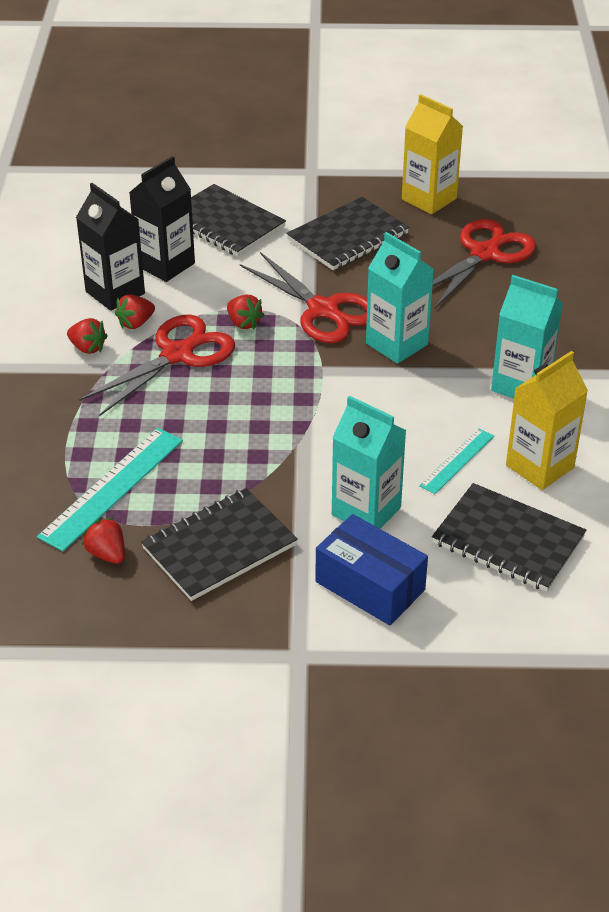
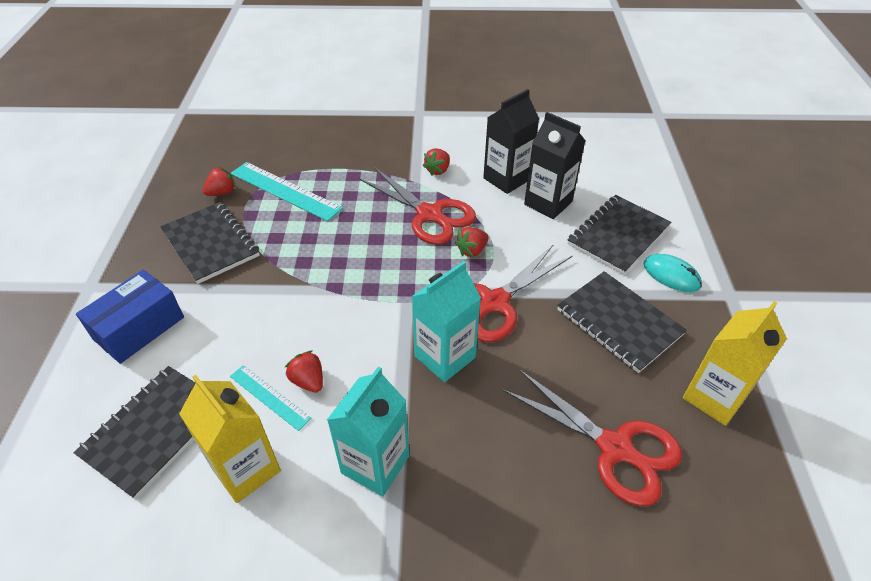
camera: 90 degrees right, 5 degrees up
red strawberry [115,294,155,329] -> red strawberry moved to [285,350,323,393]
turquoise carton [332,396,406,529] -> none
none -> turquoise mouse [643,254,702,292]

